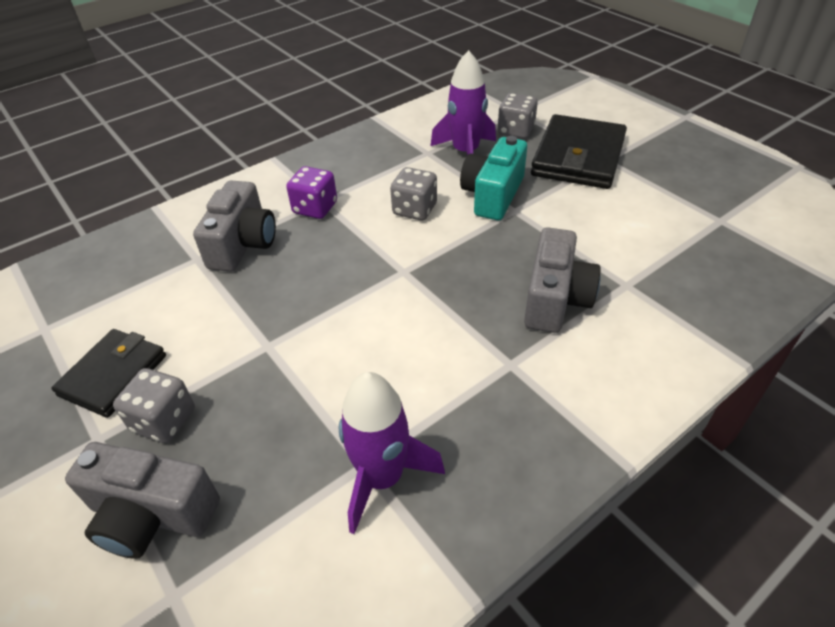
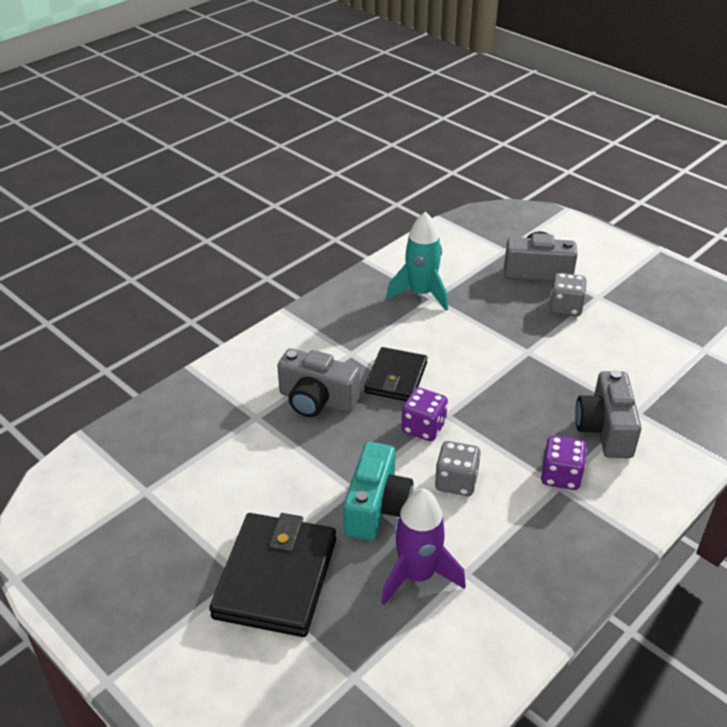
camera: 170 degrees right, 5 degrees down
black wallet [52,329,166,418] -> black wallet moved to [364,347,427,401]
purple rocket [339,372,445,534] -> turquoise rocket [386,212,448,311]
grey dice [498,93,538,139] -> none
grey camera [524,227,601,333] -> grey camera turned 75 degrees counterclockwise [277,348,360,417]
none -> purple dice [402,387,448,441]

